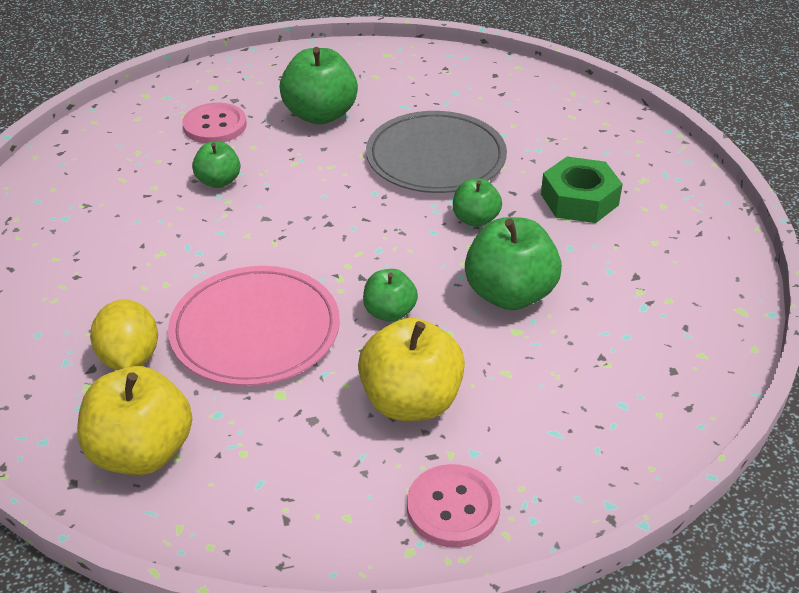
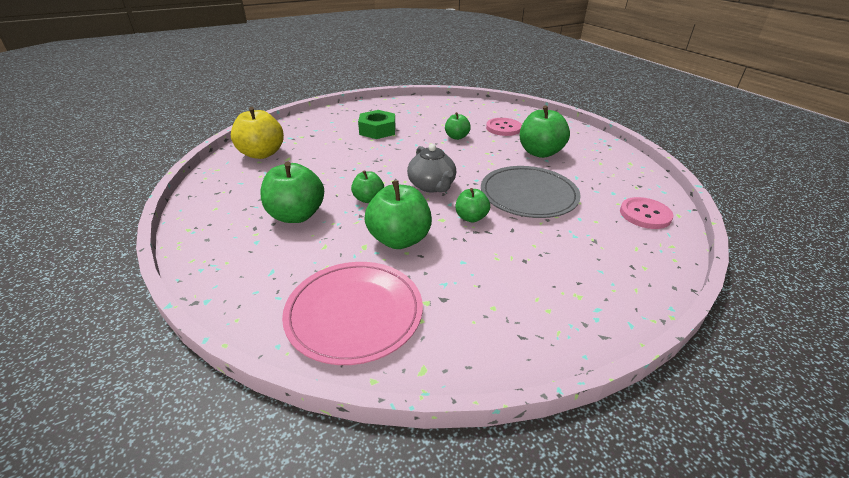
camera: 75 degrees right, 5 degrees down
yellow lemon [90,299,158,370] -> none
pink plate [168,266,340,386] -> pink plate moved to [282,262,423,365]
yellow apple [358,318,465,421] -> green apple [261,162,324,223]
pink button [407,464,501,548] -> pink button moved to [620,197,673,229]
green nut [541,157,623,223] -> green nut moved to [358,110,395,139]
none -> grey teapot [407,144,456,193]

